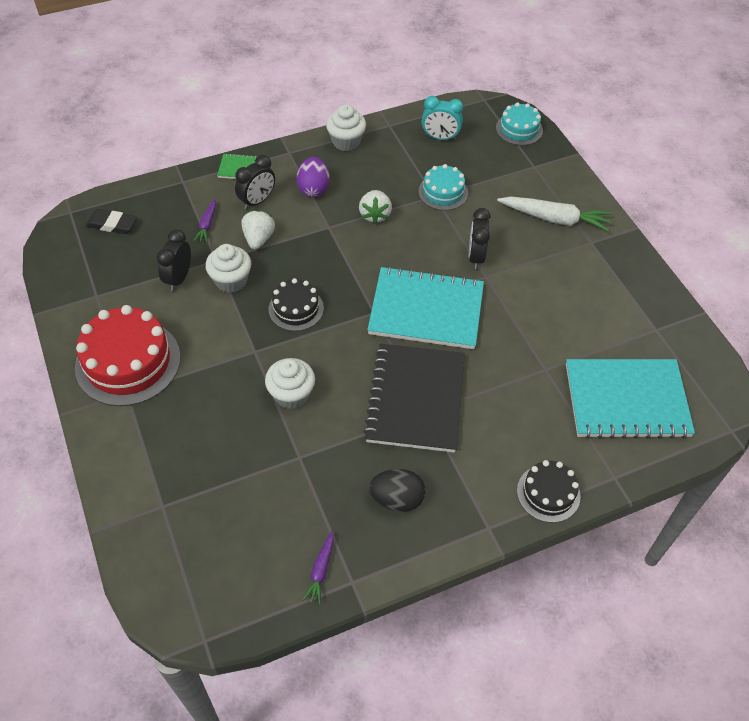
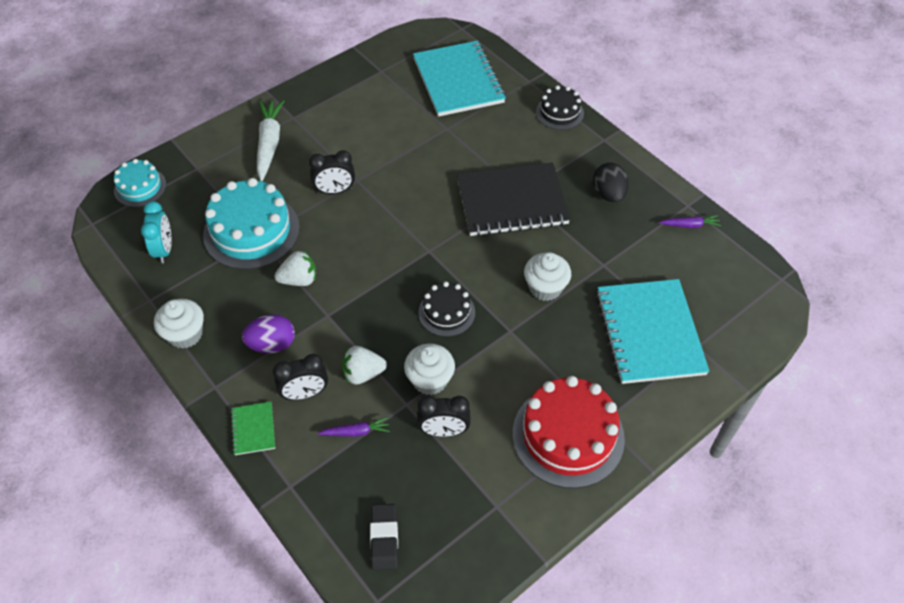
camera: 105 degrees left, 0 degrees up
black clock [235,155,275,210] -> black clock turned 135 degrees clockwise [273,354,328,400]
turquoise notebook [367,266,484,349] -> turquoise notebook moved to [596,279,710,384]
turquoise cake [418,164,468,211] -> turquoise cake [203,178,300,269], size x1.79

